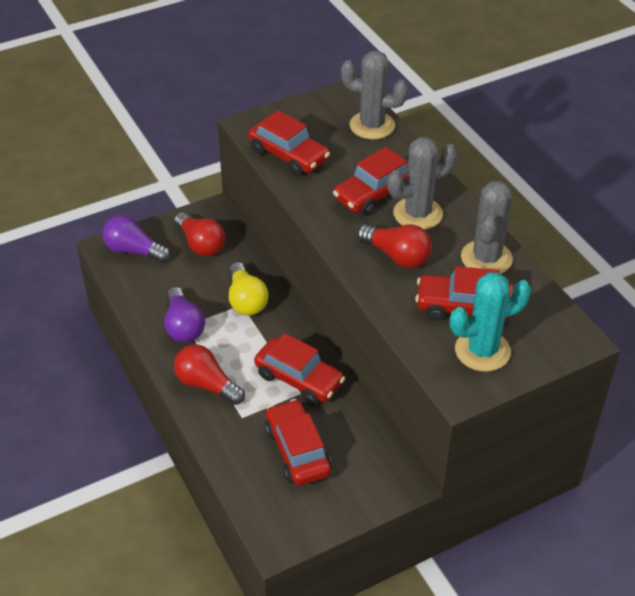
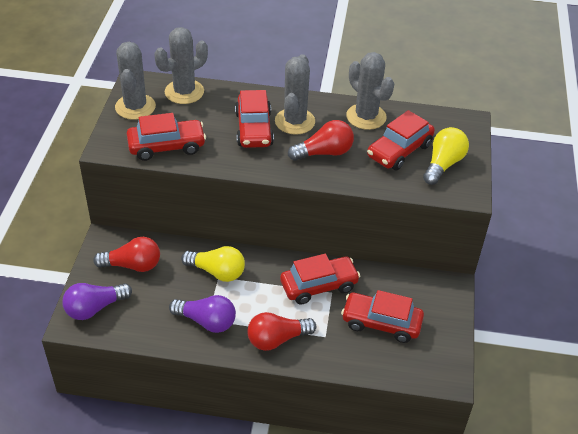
camera: 55 degrees left, 0 degrees up
turquoise cactus [450,272,531,372] -> yellow light bulb [423,127,469,185]
none -> grey cactus [115,42,156,120]

